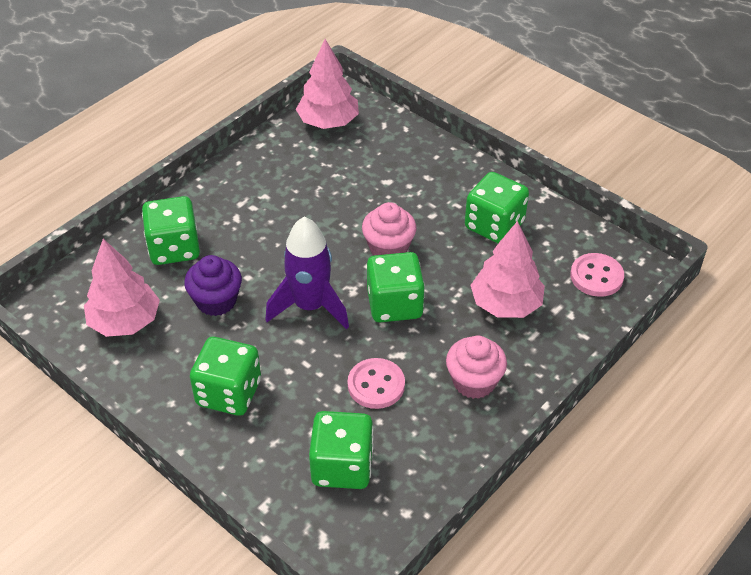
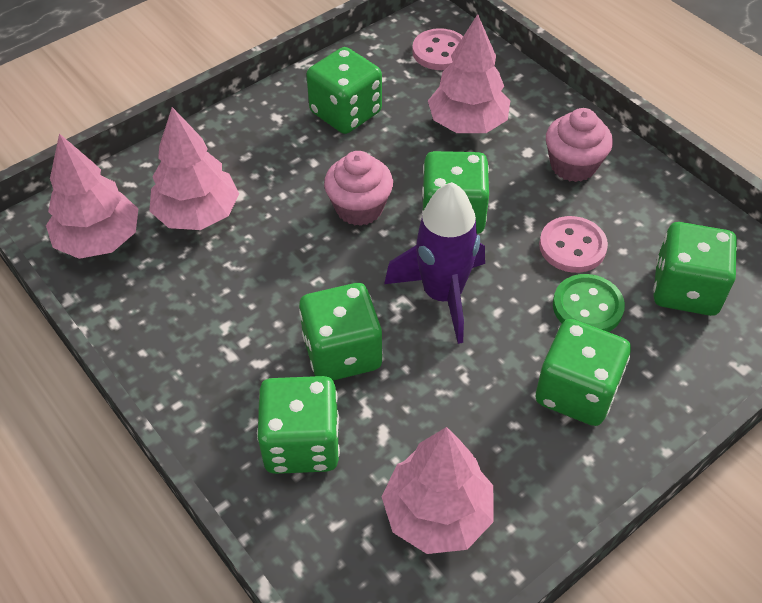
camera: 80 degrees left, 5 degrees up
purple cupcake [184,255,242,316] -> none
none -> pink tree [149,107,239,230]
none -> green dice [299,283,383,381]
none -> green button [553,274,625,332]

